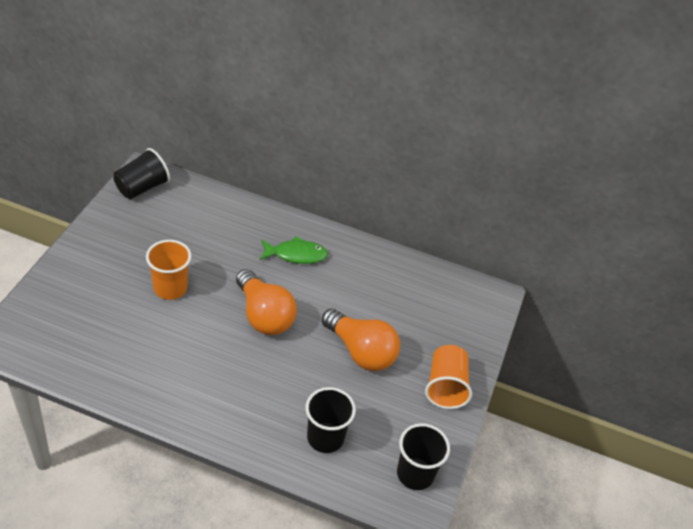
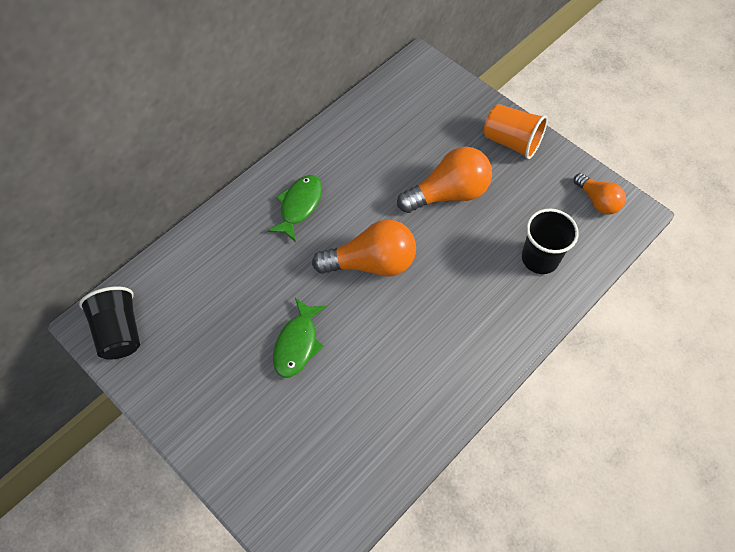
camera: 60 degrees left, 15 degrees up
orange cup [146,240,191,300] -> green fish [273,298,327,378]
black cup [397,423,450,490] -> orange light bulb [574,173,626,215]

